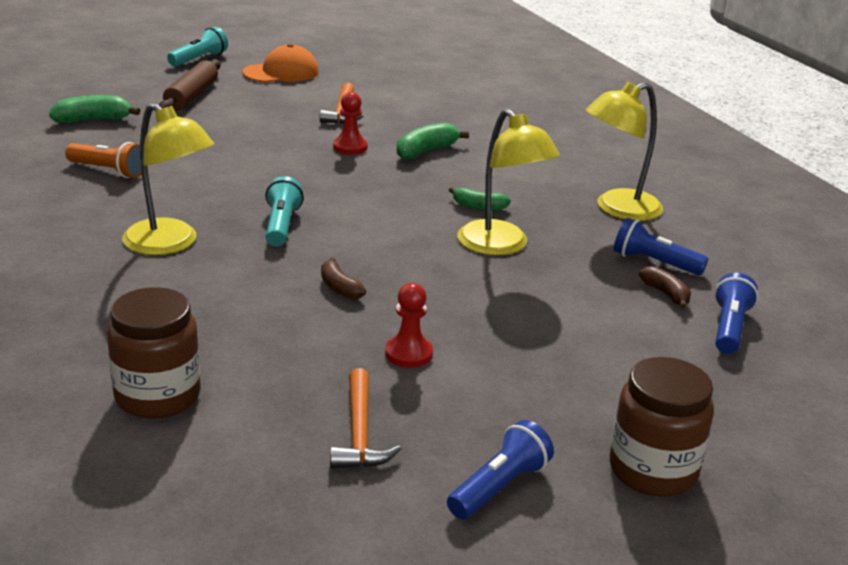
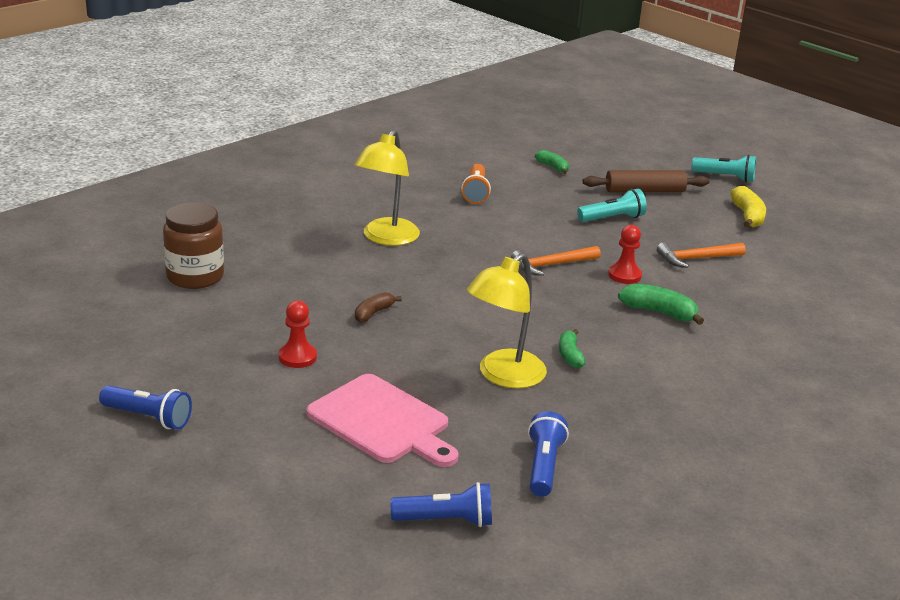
camera: 70 degrees right, 0 degrees up
green banana [49,95,140,123] -> green banana [535,150,569,174], size x0.66
orange cap [243,44,319,83] -> yellow banana [730,186,766,228]
turquoise flashlight [265,176,304,246] -> turquoise flashlight moved to [577,189,647,222]
orange hammer [330,368,401,469] -> orange hammer moved to [511,246,601,276]
yellow lamp [585,82,663,221] -> none
brown jar [610,357,714,497] -> none
brown banana [639,266,691,309] -> none
none -> pink cutting board [306,374,459,467]

